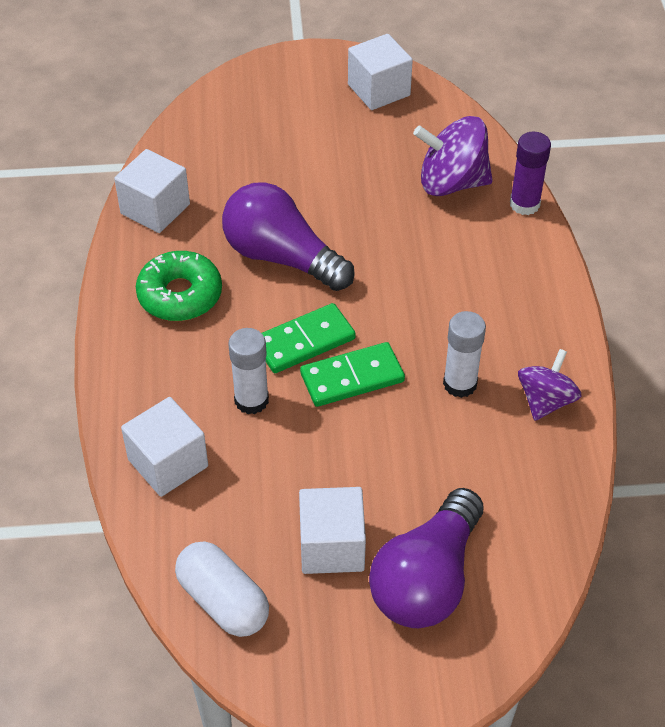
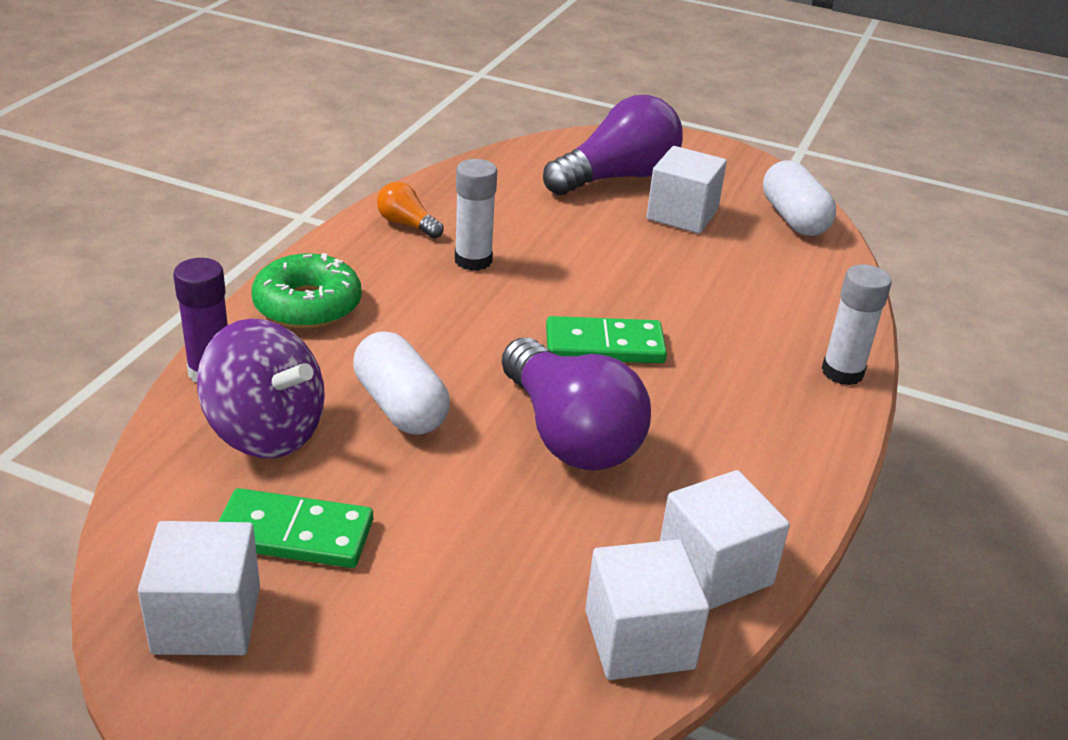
camera: 155 degrees left, 15 degrees down
white cube [121,397,208,497] -> white cube moved to [585,539,710,680]
green donut [136,251,222,321] -> green donut moved to [252,253,362,329]
white glue stick [228,328,269,414] -> white glue stick moved to [822,264,892,385]
green domino [300,342,405,407] -> green domino moved to [218,488,373,568]
purple spinning top [518,349,582,421] -> orange light bulb [377,182,444,239]
none -> white capsule [353,331,450,435]

